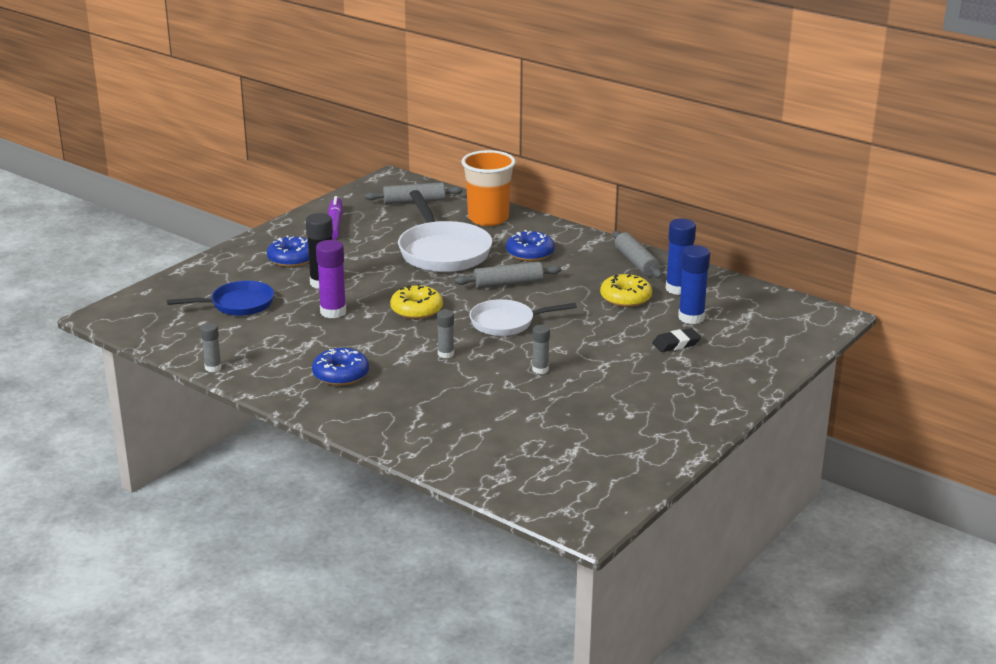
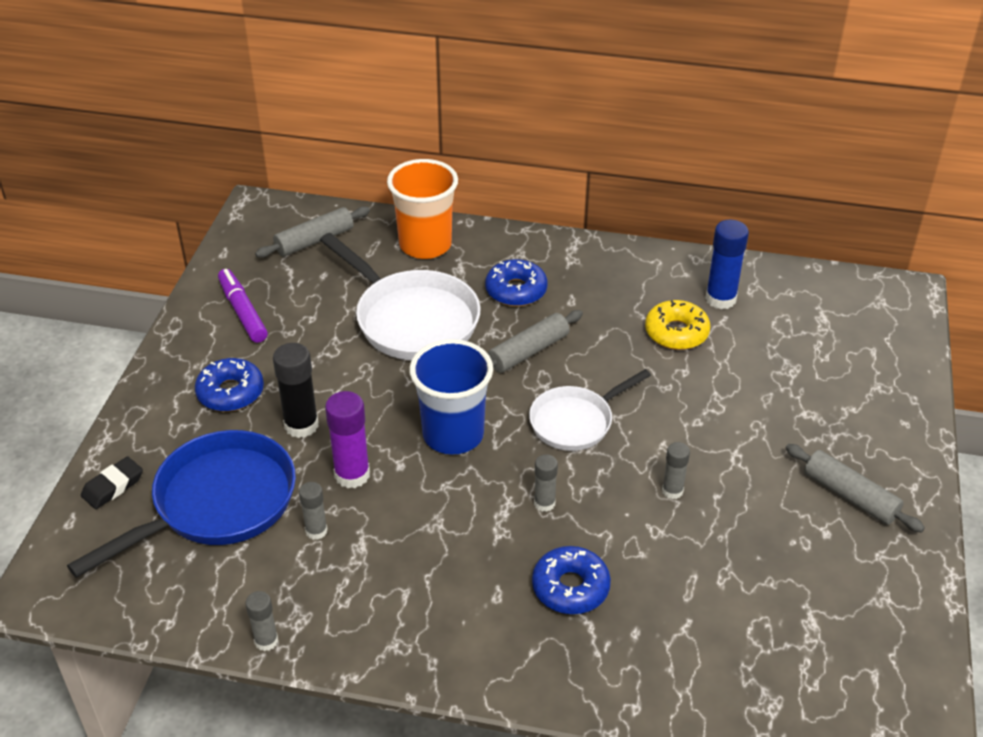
camera: 25 degrees left, 15 degrees up
blue pan [167,281,274,316] -> blue pan [67,430,296,578], size x1.61
blue donut [312,348,369,386] -> blue donut moved to [532,546,611,614]
yellow donut [390,284,443,319] -> blue cup [409,339,493,455]
grey rolling pin [613,231,662,278] -> grey rolling pin moved to [786,444,925,533]
black eraser [652,328,701,352] -> black eraser moved to [81,456,143,509]
blue glue stick [678,245,710,324] -> none
none -> grey glue stick [299,482,328,540]

